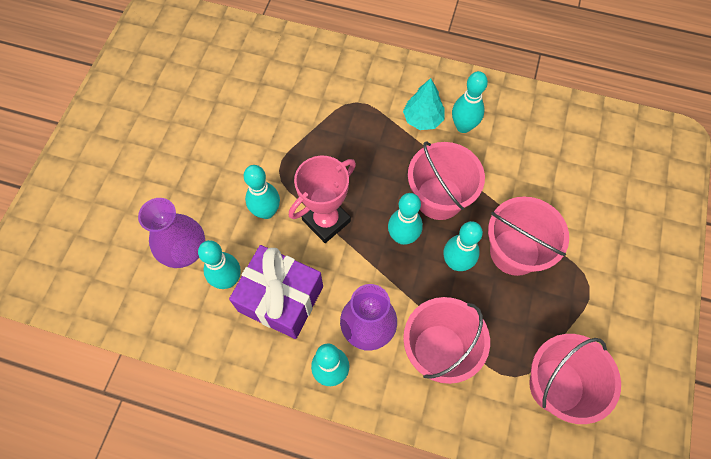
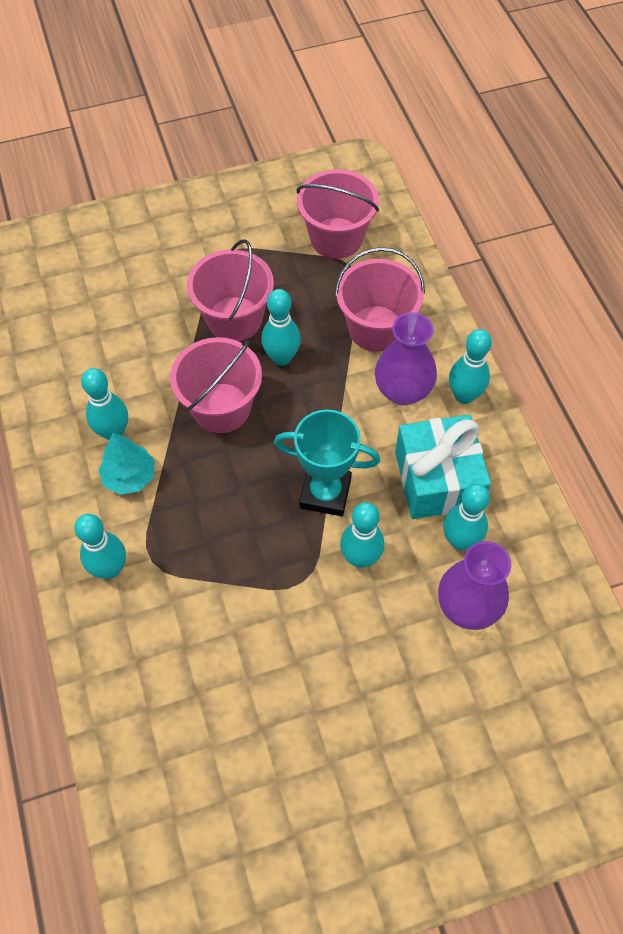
camera: 125 degrees left, 5 degrees down
purple gift [229,245,323,339] -> turquoise gift [395,415,491,519]
pink trophy [289,156,356,243] -> turquoise trophy [274,409,380,516]
turquoise bowling pin [388,193,423,245] -> turquoise bowling pin moved to [74,514,126,579]

